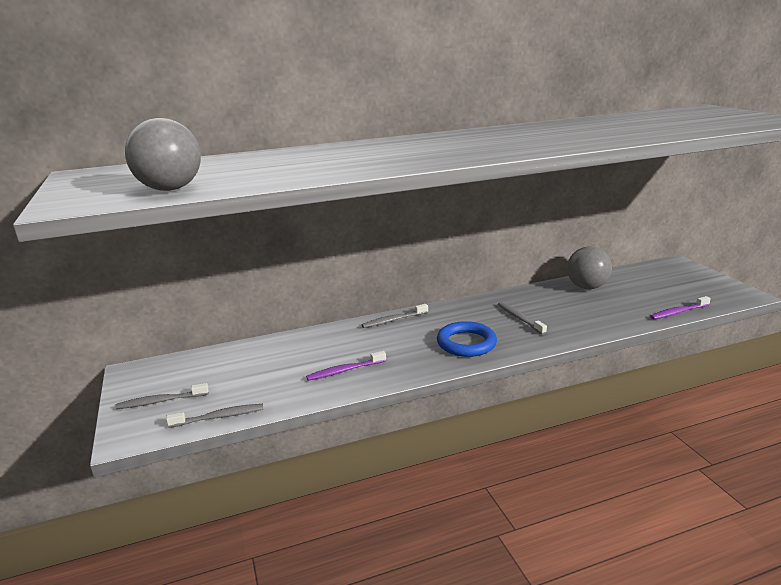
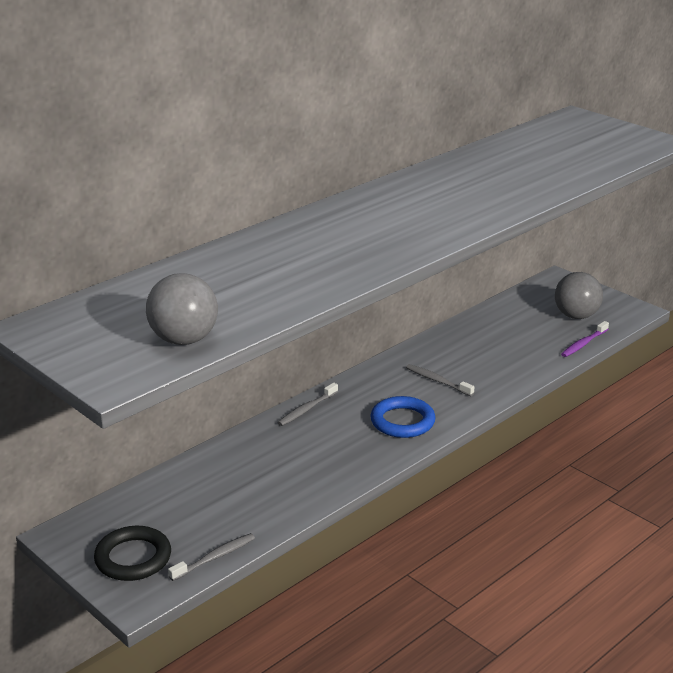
camera: 25 degrees left, 5 degrees up
grey toothbrush [115,383,209,409] -> black ring [94,526,171,581]
purple toothbrush [306,351,386,381] -> none
grey ball [567,247,612,289] -> grey ball moved to [555,272,603,319]

